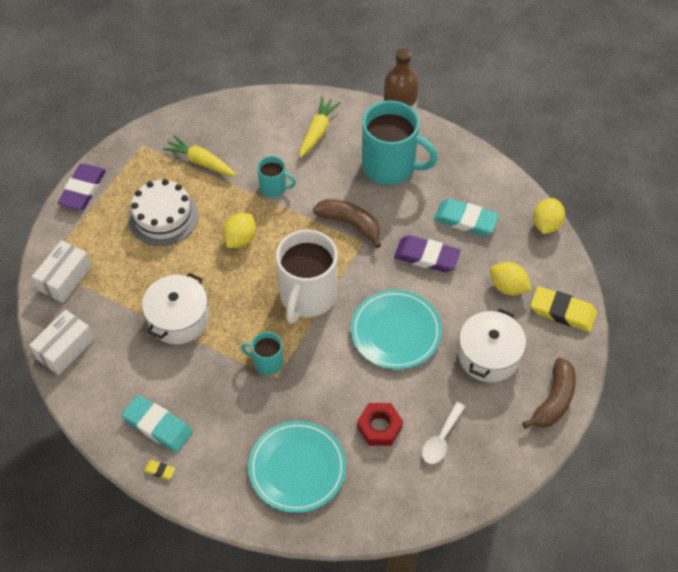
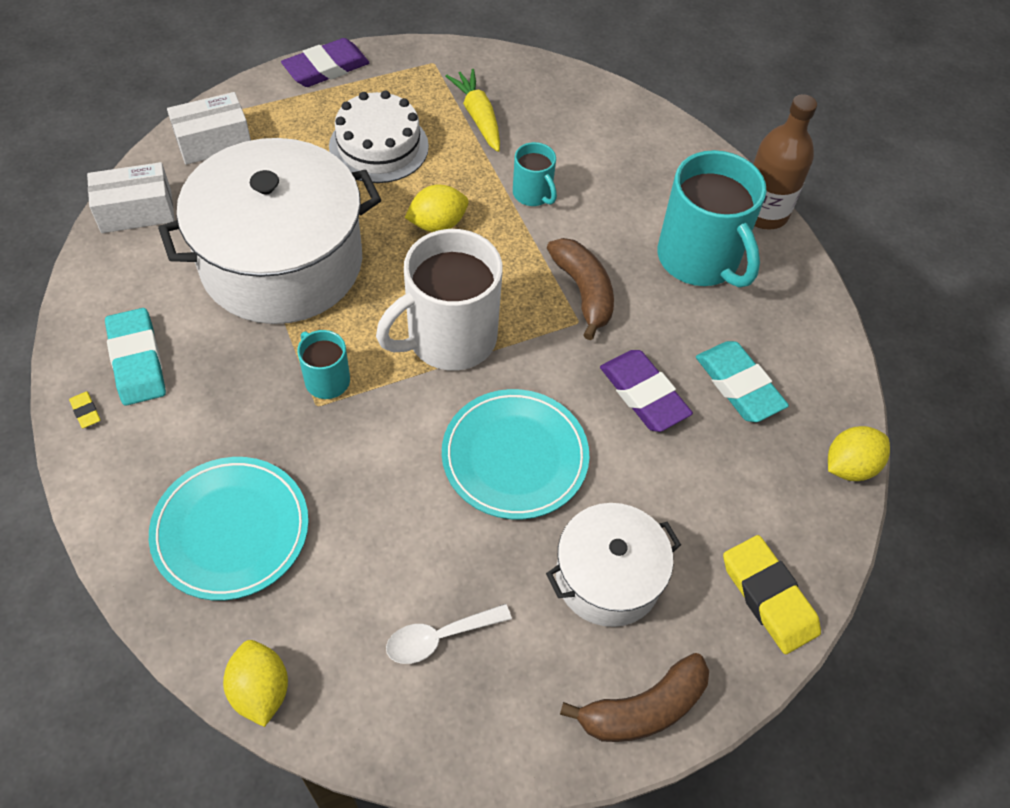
camera: 35 degrees right, 0 degrees up
white pot [142,273,209,344] -> white pot [158,138,381,324], size x1.81
yellow carrot [299,96,341,158] -> none
red nut [357,403,403,446] -> none
yellow lemon [490,262,532,295] -> yellow lemon moved to [223,640,288,727]

